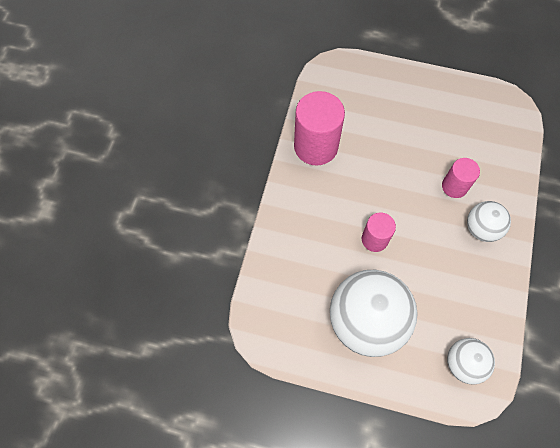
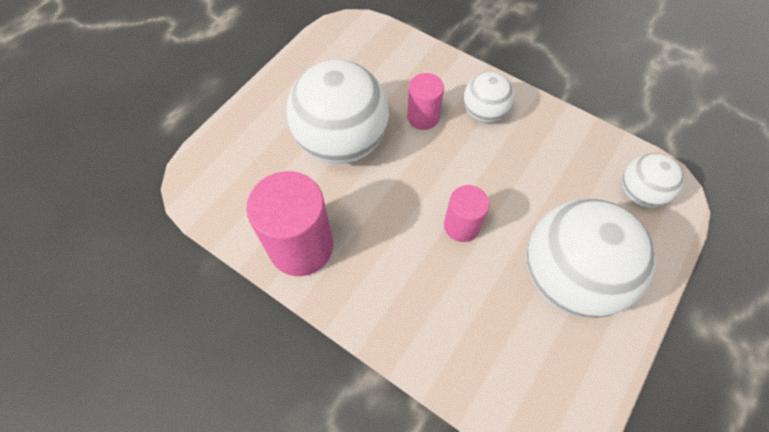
camera: 70 degrees left, 5 degrees down
none -> white ball [287,60,389,164]

